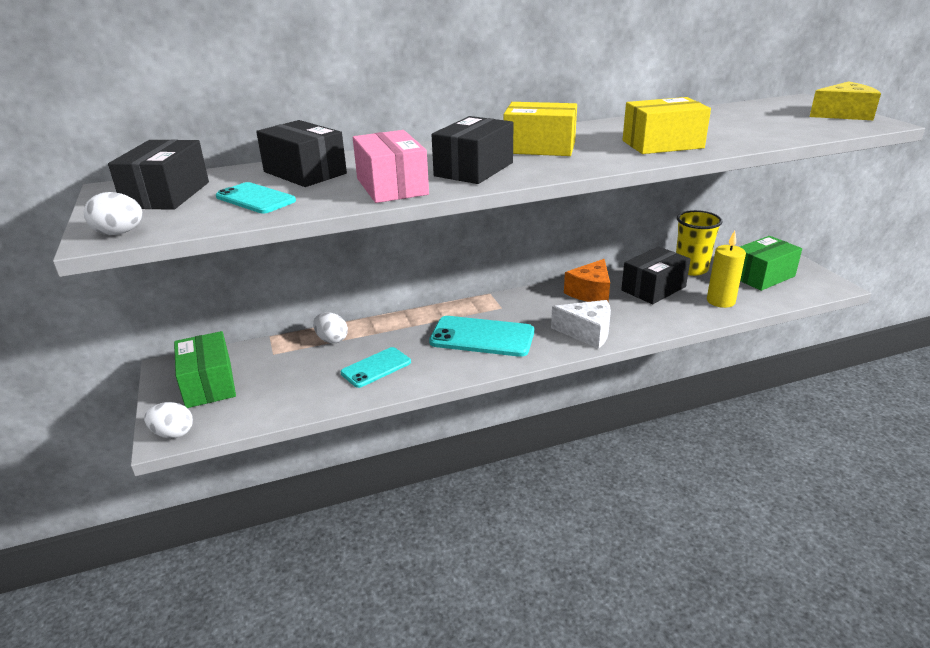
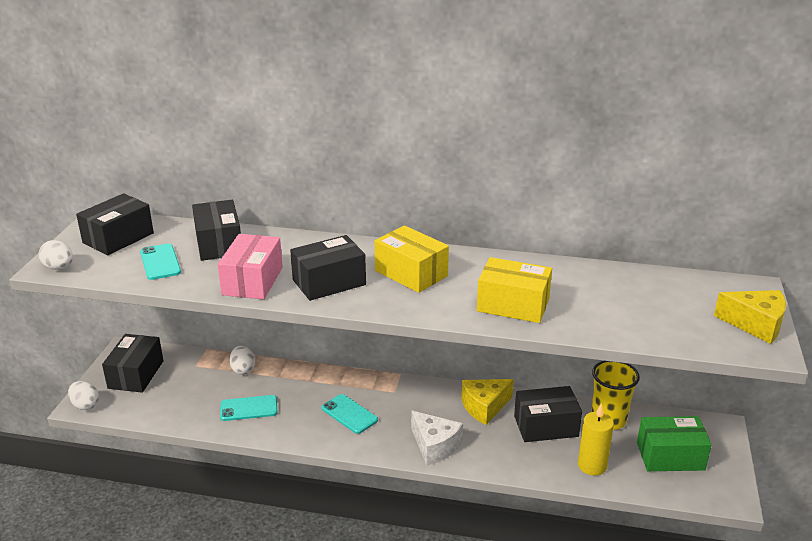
camera: 30 degrees right, 0 degrees up
green box [174,331,236,408] -> black box [102,334,163,393]
turquoise phone [429,316,534,357] -> turquoise phone [322,394,378,434], size x0.63
orange cheese [564,259,610,302] -> yellow cheese [461,379,514,425]

